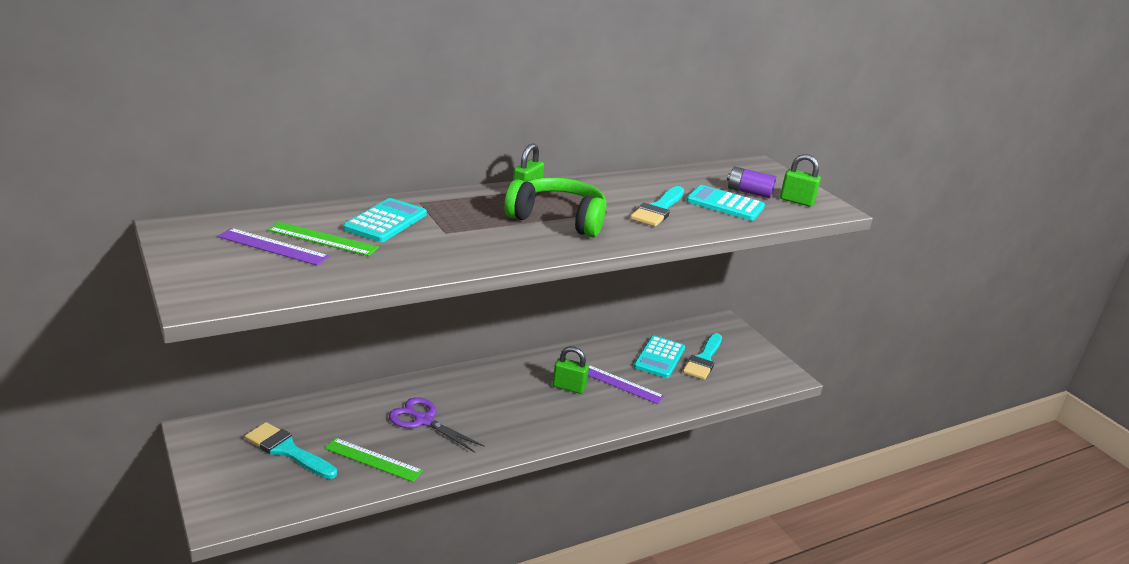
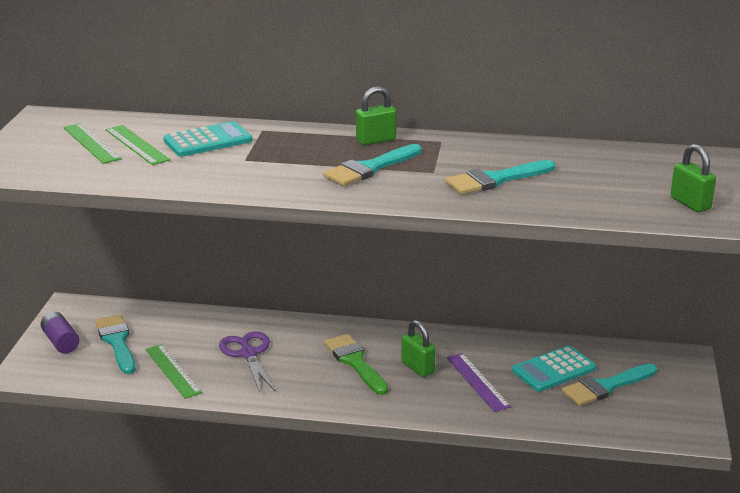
camera: 40 degrees right, 0 degrees up
purple ruler [218,228,329,265] -> green ruler [63,123,122,164]
green headphones [504,177,607,237] -> turquoise brush [323,144,422,186]
turquoise calculator [686,185,765,221] -> none
purple battery [727,167,776,198] -> purple battery moved to [40,312,79,354]
none -> green brush [324,334,388,395]

